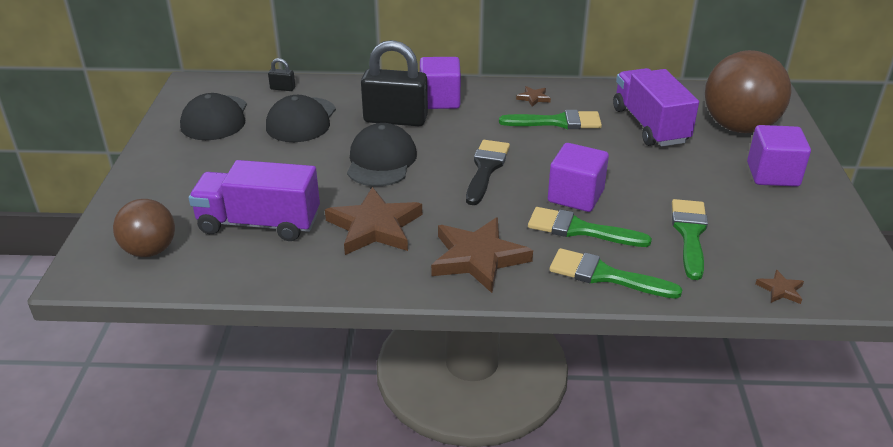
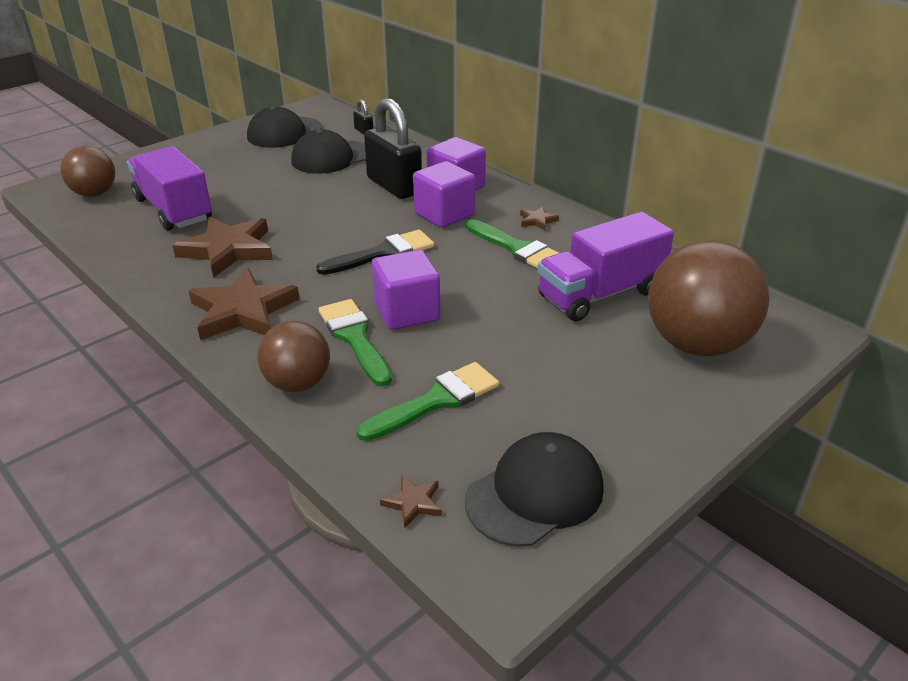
camera: 45 degrees right, 0 degrees up
black cap [347,123,417,186] -> black cap moved to [465,432,604,547]
green brush [550,248,683,299] -> brown ball [257,321,330,392]
purple truck [613,68,699,146] -> purple truck turned 150 degrees counterclockwise [537,212,674,321]
purple cube [747,125,811,187] -> purple cube moved to [413,161,475,228]

